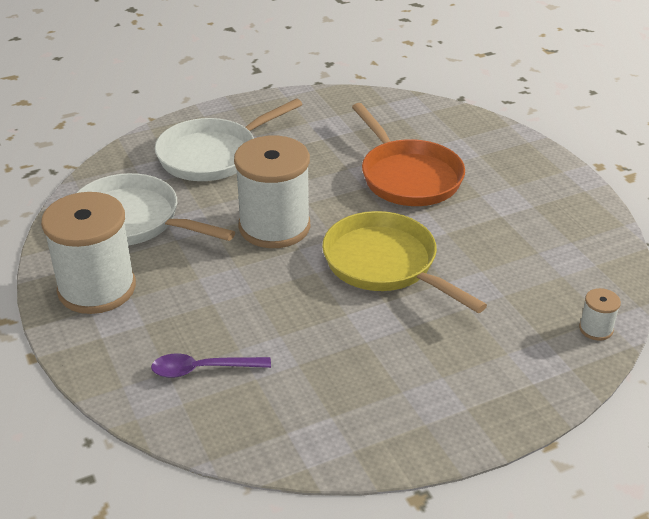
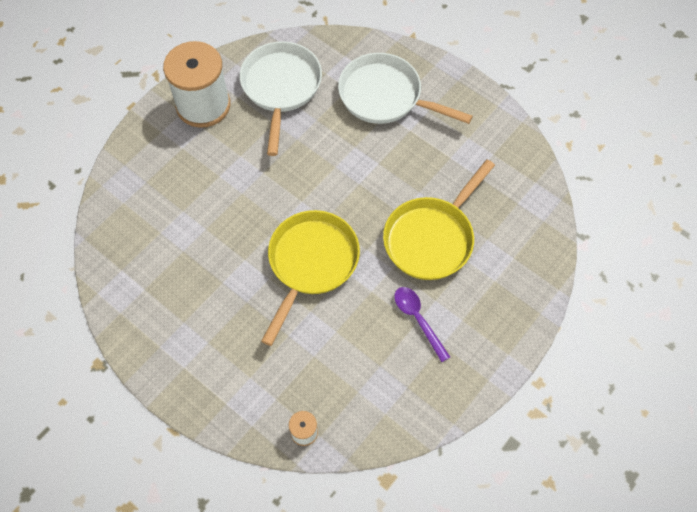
camera: 65 degrees right, 25 degrees up
purple spoon [151,354,271,378] -> purple spoon moved to [394,287,450,362]
white spool [234,136,310,248] -> none
orange pan [352,103,465,206] -> yellow pan [383,159,495,280]

